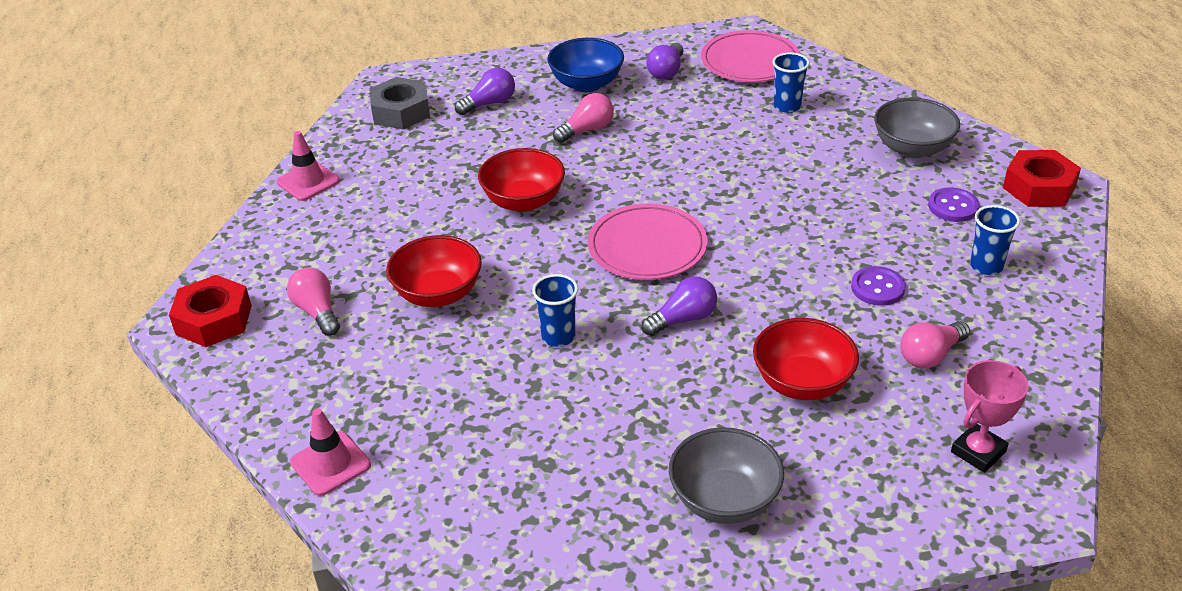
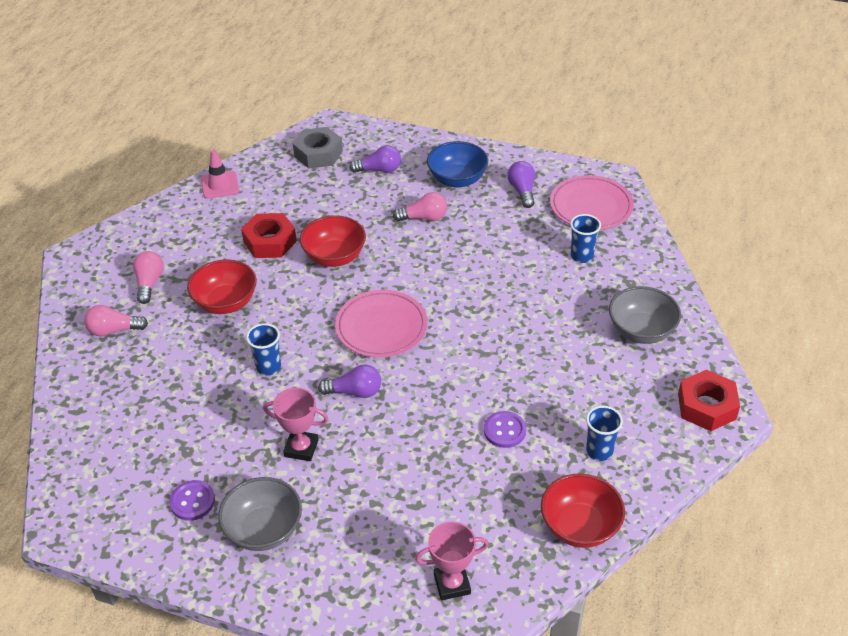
camera: 30 degrees right, 5 degrees up
red nut [169,275,252,347] -> red nut moved to [241,213,297,258]
pink traffic cone [290,408,371,496] -> none
purple light bulb [646,43,684,80] -> purple light bulb turned 120 degrees clockwise [507,161,535,208]
red bowl [753,318,859,400] -> red bowl moved to [541,473,625,548]
pink light bulb [900,321,970,369] -> pink light bulb moved to [84,305,148,336]
purple button [928,187,979,222] -> purple button moved to [169,480,215,521]
none -> pink trophy [263,388,328,461]

